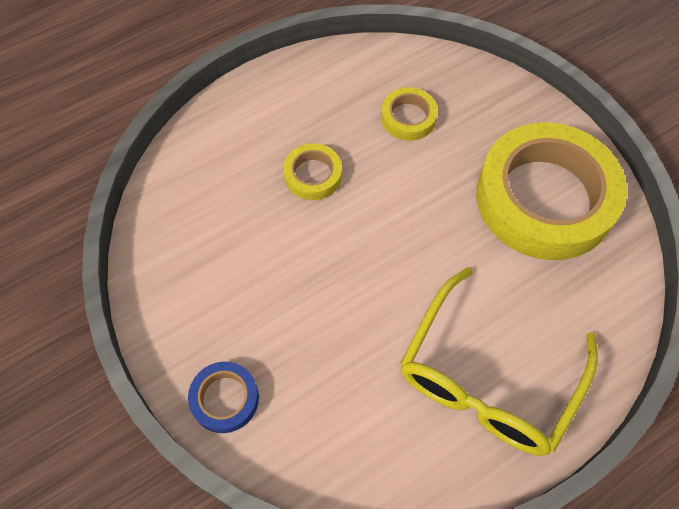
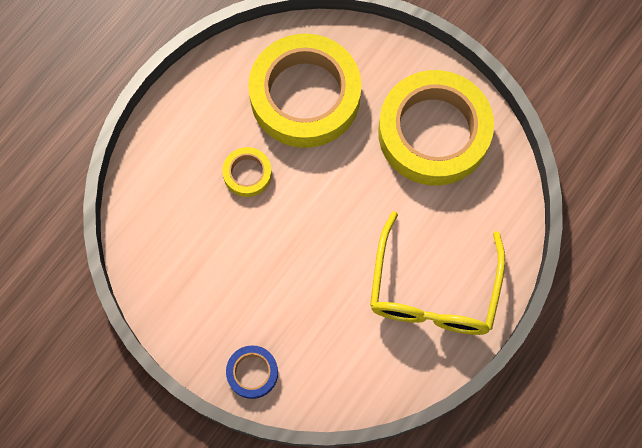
camera: 20 degrees left, 10 degrees up
yellow tape [381,87,438,141] -> yellow tape [248,33,362,148], size x2.33

